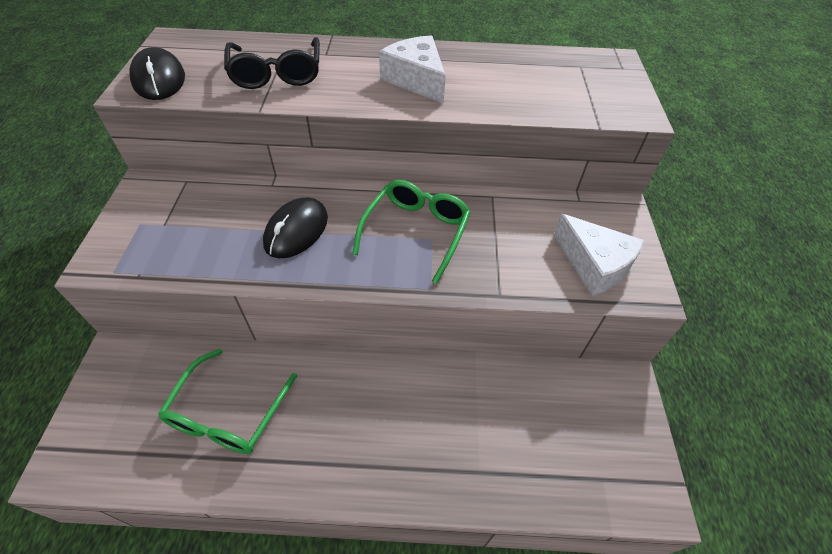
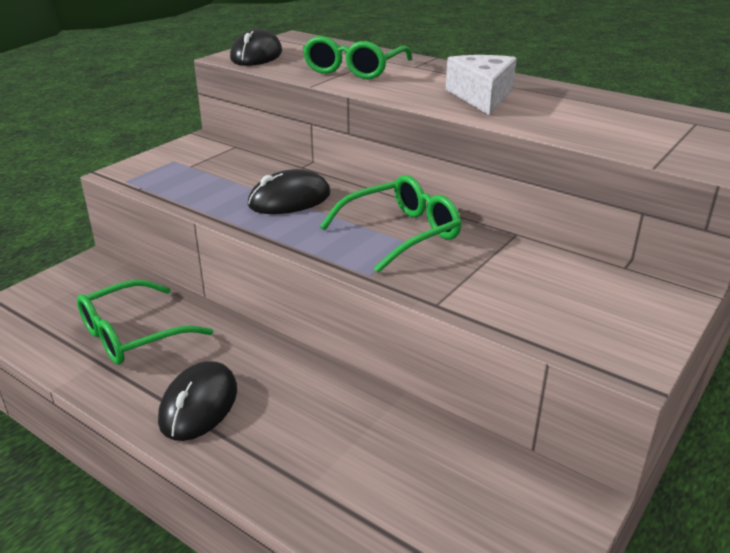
camera: 35 degrees right, 20 degrees down
black glasses [224,37,320,89] -> green glasses [303,36,412,79]
white cheese [554,214,645,296] -> none
none -> black mouse [158,361,237,441]

